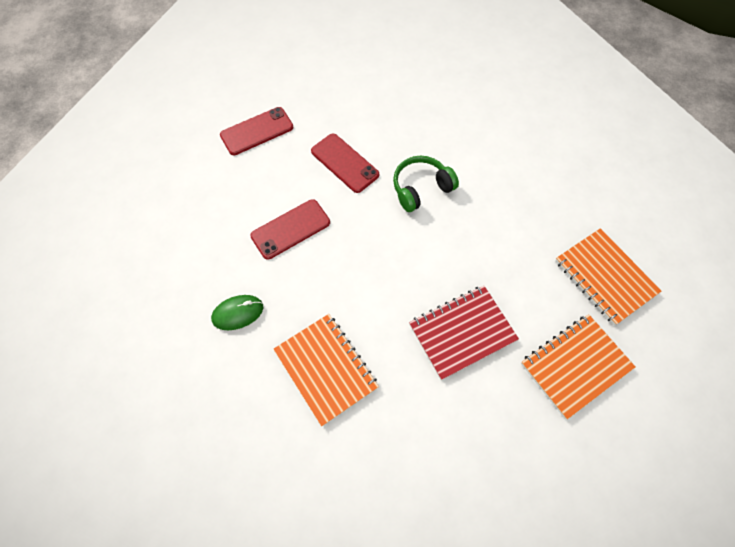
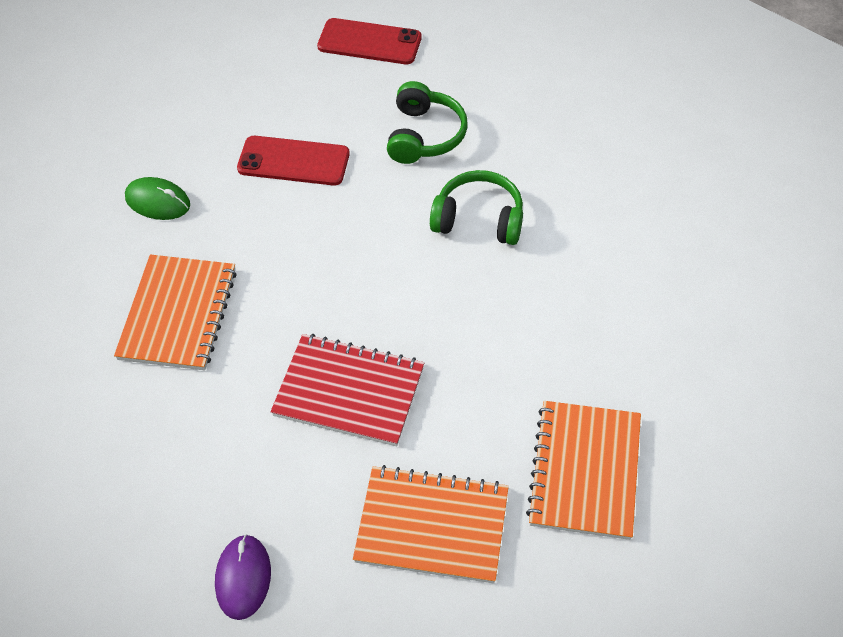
camera: 45 degrees right, 10 degrees down
red phone [311,134,379,193] -> green headphones [387,81,468,164]
none -> purple mouse [215,534,271,620]

